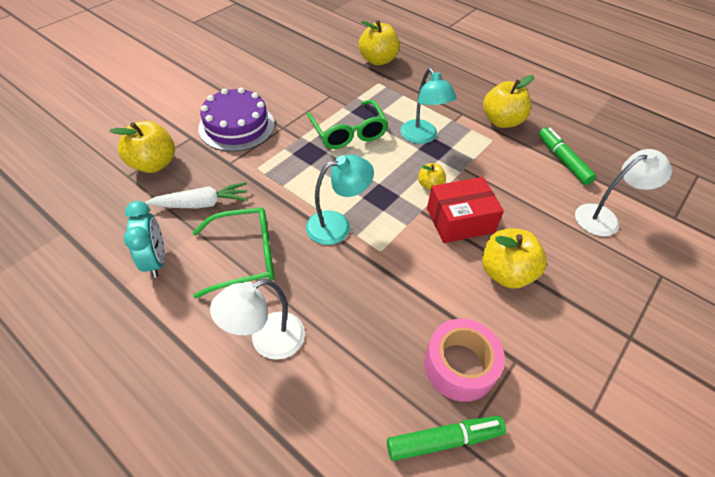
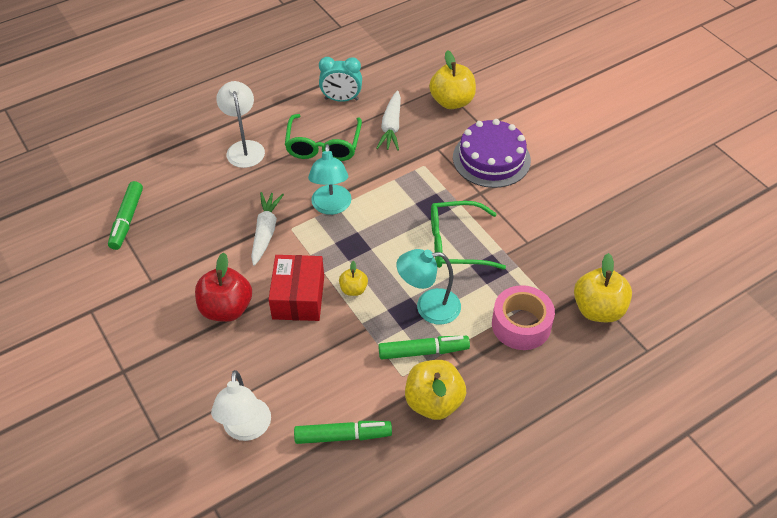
camera: 110 degrees right, 0 degrees up
pink tape [424,319,505,402] -> pink tape moved to [492,285,555,350]
yellow apple [482,229,547,289] -> red apple [195,252,252,322]
none -> white carrot [251,192,284,266]
none -> green marker [378,336,470,359]

